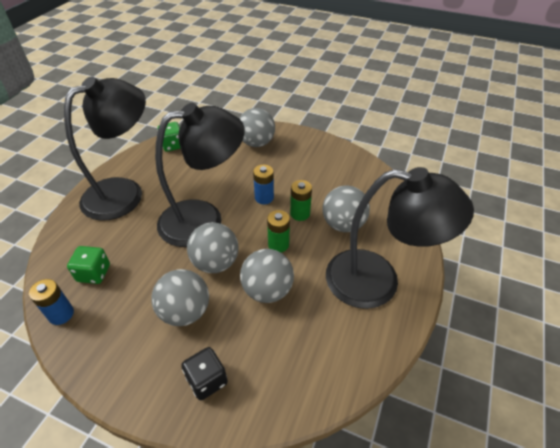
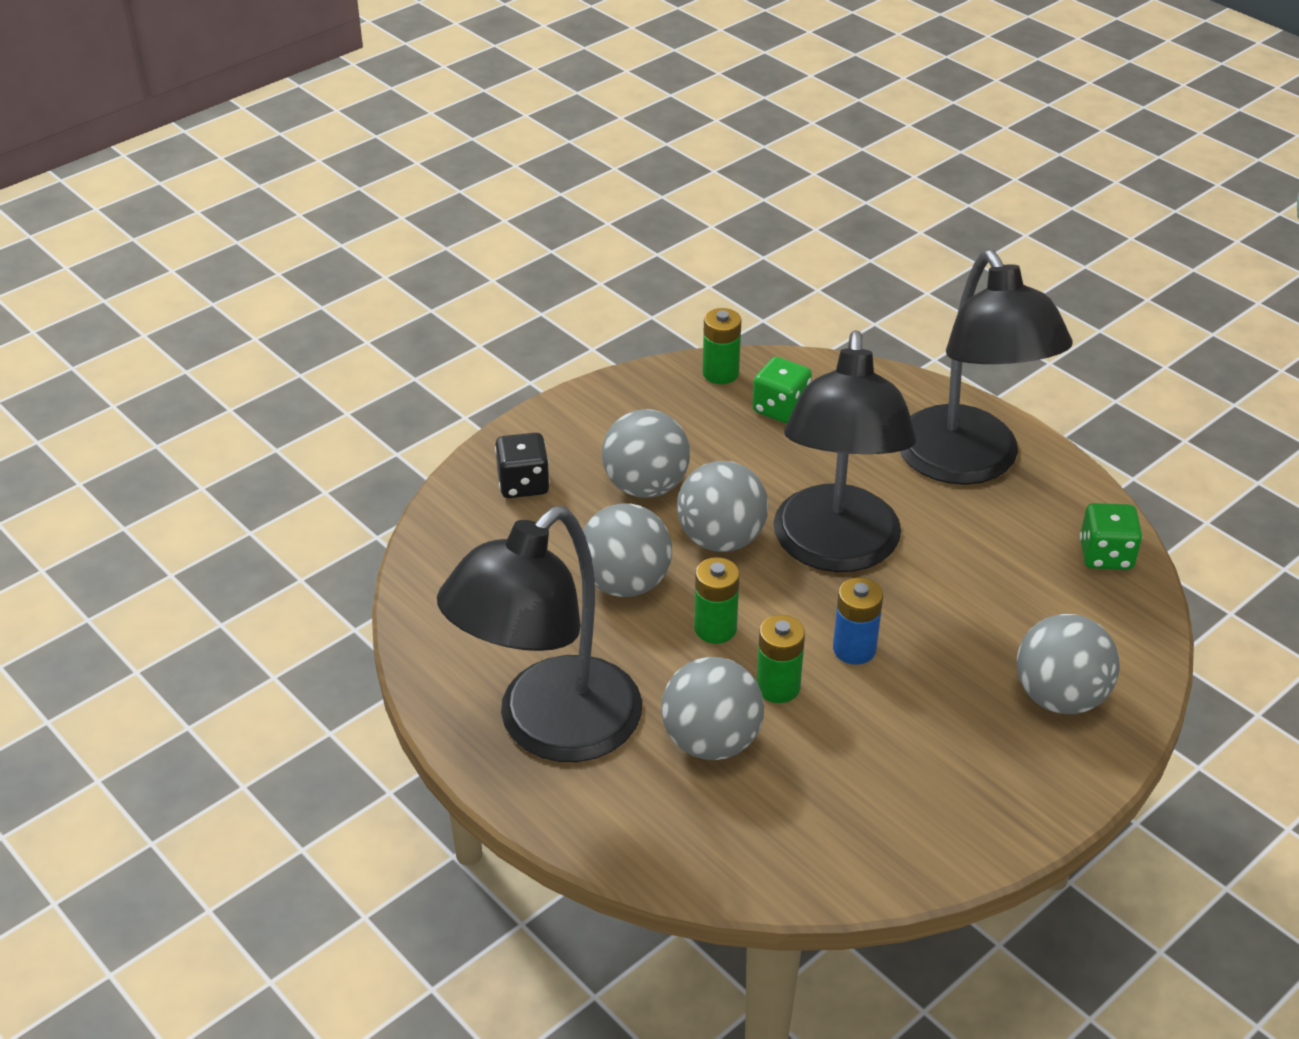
camera: 115 degrees right, 5 degrees down
blue battery [29,279,74,325] -> green battery [703,308,741,384]

